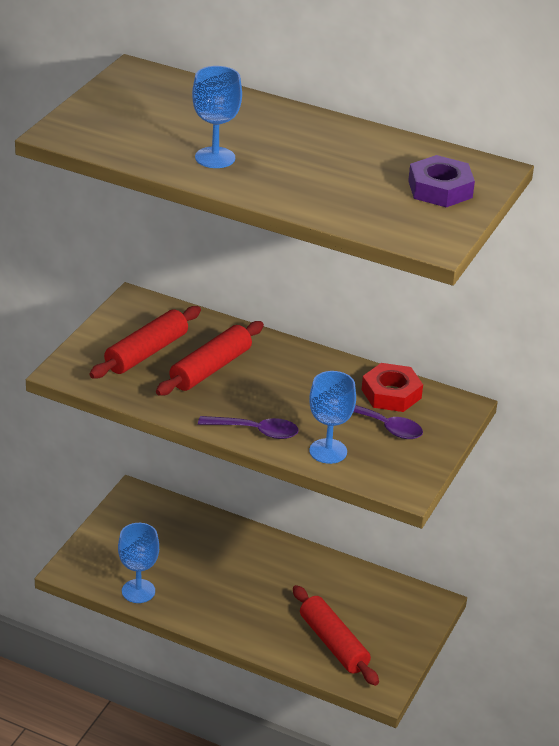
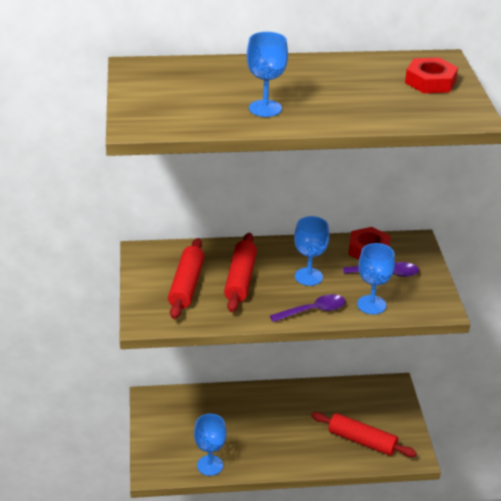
camera: 30 degrees left, 0 degrees up
purple nut [408,155,475,207] -> red nut [405,58,458,93]
none -> blue goblet [294,216,329,286]

